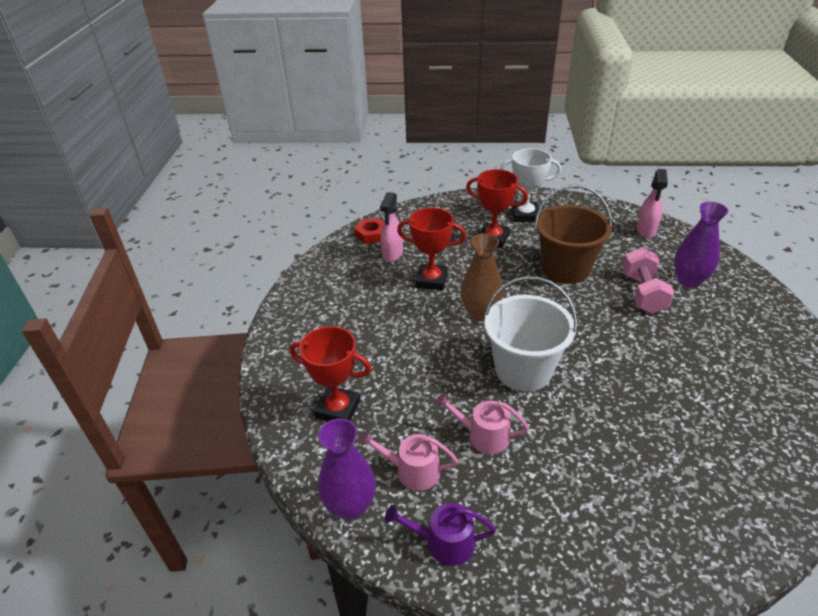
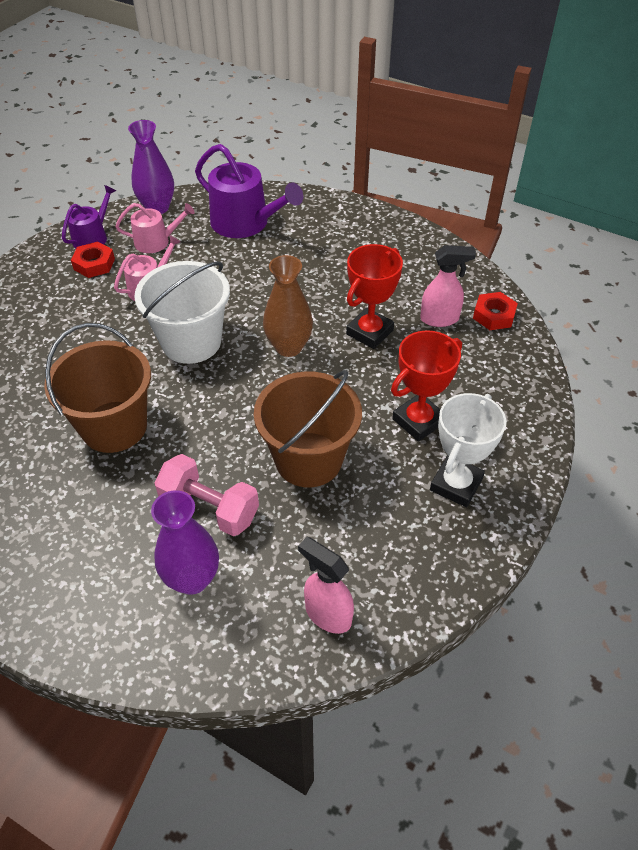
camera: 115 degrees right, 10 degrees up
red trophy [290,326,371,421] -> purple watering can [195,144,303,238]
pink watering can [359,430,458,491] -> pink watering can turned 45 degrees clockwise [115,203,195,253]
pink spray bottle [380,192,403,262] -> pink spray bottle turned 135 degrees clockwise [420,245,476,327]
none -> brown bucket [44,323,151,453]
none -> red nut [71,242,115,278]

